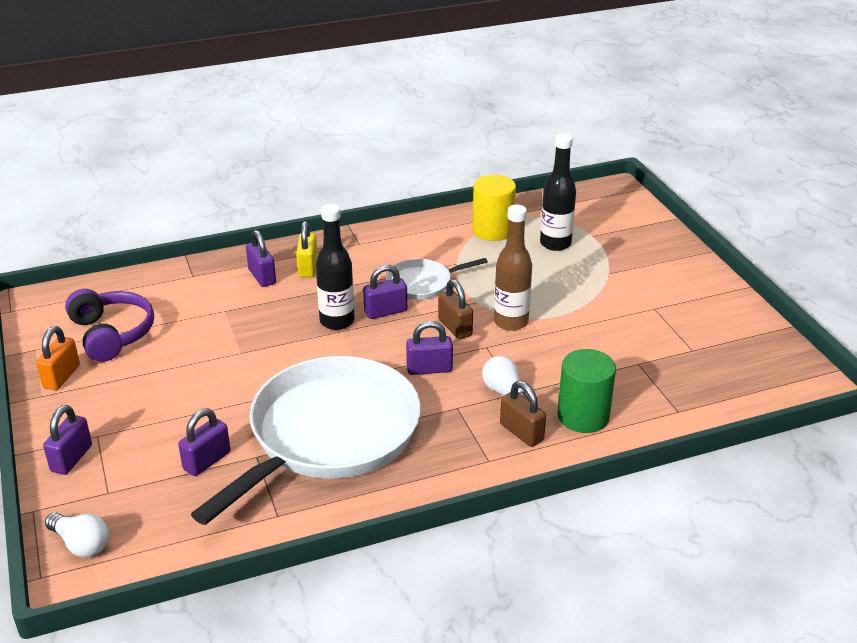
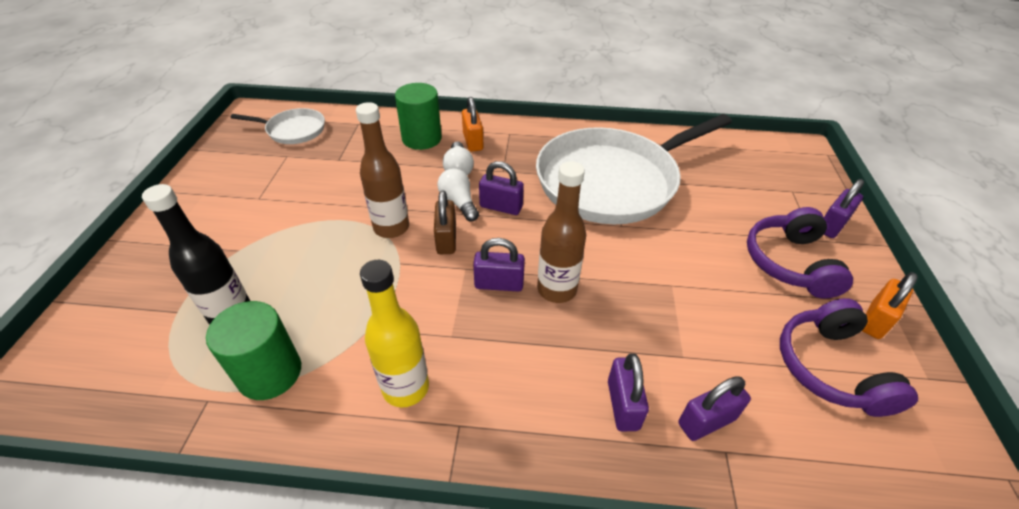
camera: 155 degrees left, 10 degrees up
white light bulb [45,512,109,557] -> white light bulb moved to [437,168,479,221]
purple padlock [178,408,231,476] -> purple padlock moved to [679,376,751,441]
yellow padlock [296,221,317,278] -> none
black bottle [316,204,355,330] -> brown bottle [537,161,586,303]
white pan [386,258,488,300] -> white pan moved to [231,108,325,144]
yellow cylinder [472,175,516,241] -> green cylinder [206,301,301,400]
brown padlock [500,381,546,447] -> orange padlock [462,97,483,152]
none -> yellow bottle [360,260,429,408]
none -> purple headphones [747,207,853,298]

